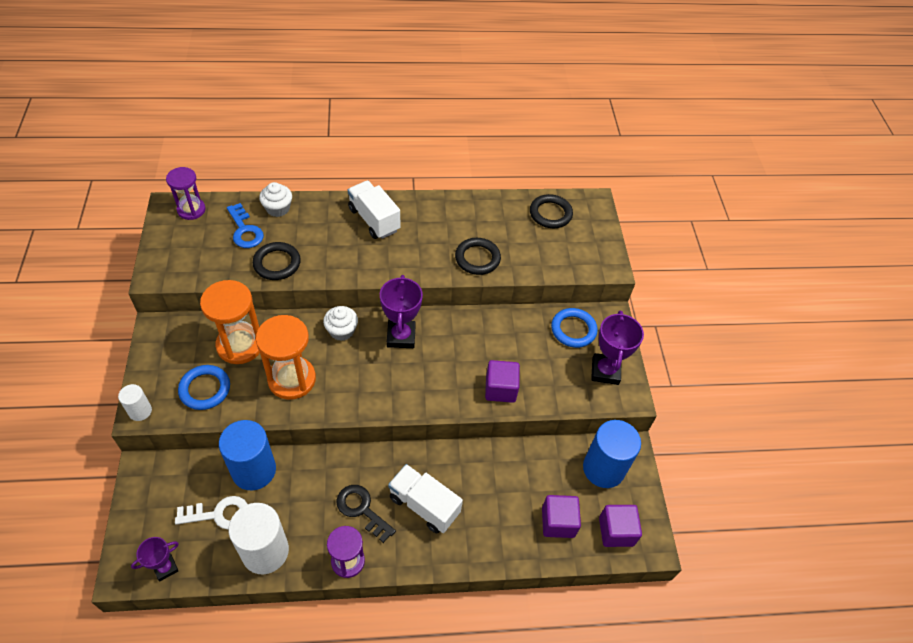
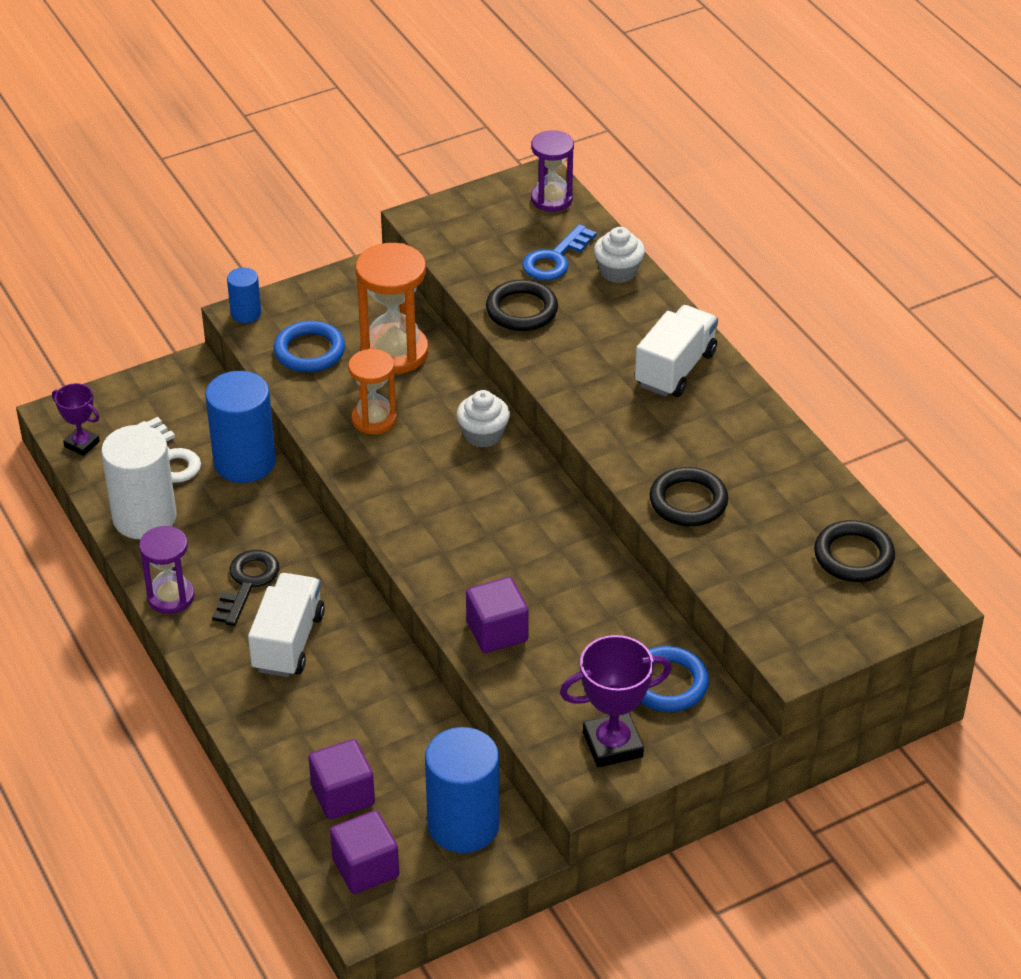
camera: 70 degrees right, 10 degrees down
white cylinder [118,384,152,421] -> blue cylinder [227,268,261,323]
orange hourglass [256,315,316,400] -> orange hourglass [348,349,397,434], size x0.64
purple trophy [380,275,423,348] -> none

